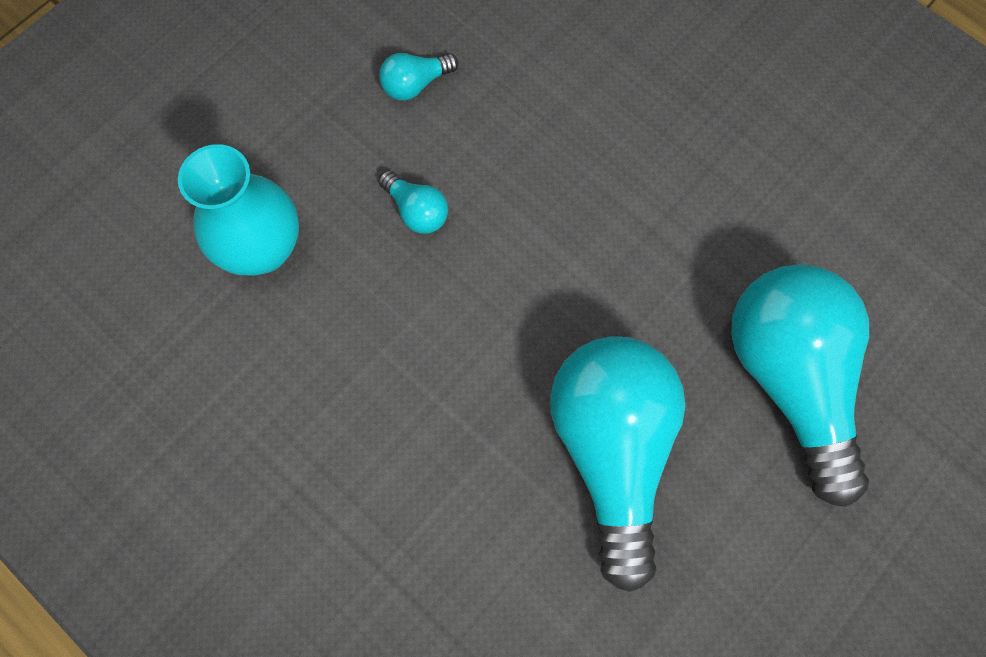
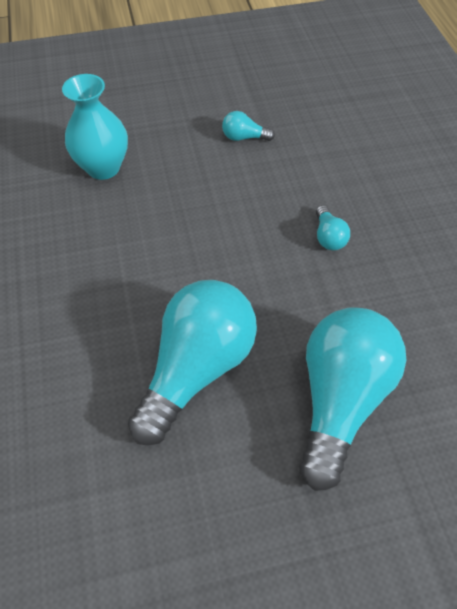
camera: 35 degrees right, 15 degrees down
turquoise light bulb [378,170,448,234] -> turquoise light bulb moved to [316,205,350,250]

